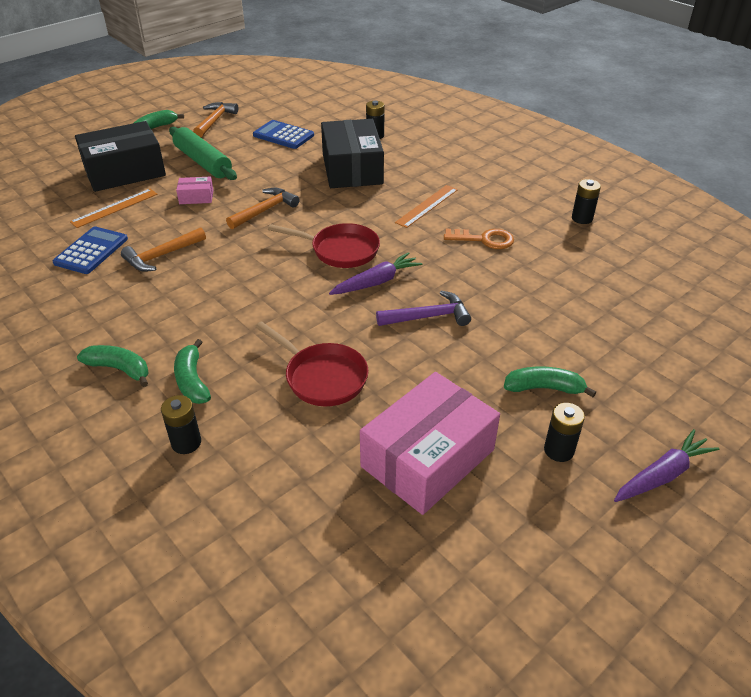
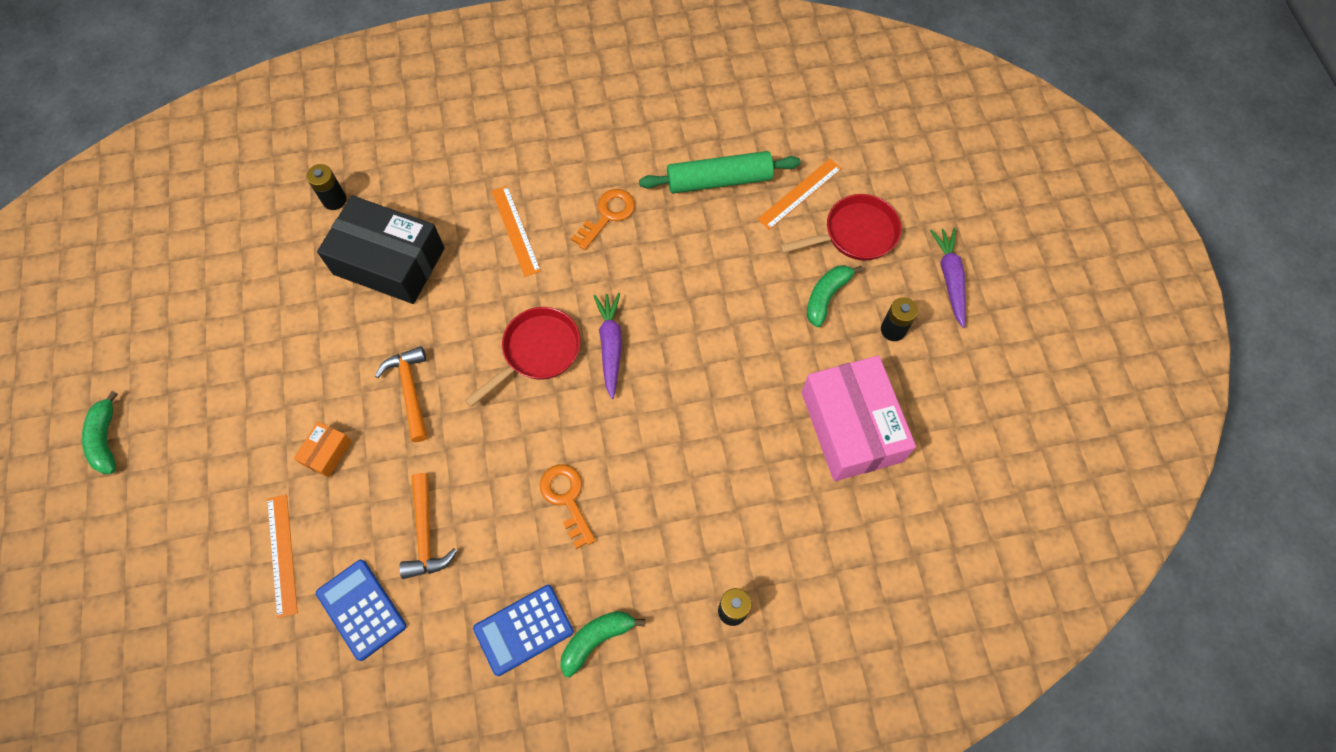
camera: 60 degrees left, 25 degrees up
black box [75,121,166,192] -> none
green rolling pin [169,127,237,180] -> green rolling pin moved to [639,151,800,193]
green banana [174,339,211,404] -> none
pink box [176,177,213,204] -> orange box [294,421,352,478]
orange hammer [193,102,238,137] -> none
blue calculator [253,120,314,149] -> blue calculator moved to [473,585,574,676]
red pan [255,321,369,406] -> red pan moved to [779,194,901,261]
purple hammer [376,291,471,326] -> none
black battery [572,179,601,224] -> none
none -> orange key [540,464,596,549]
none -> orange ruler [757,159,842,230]

